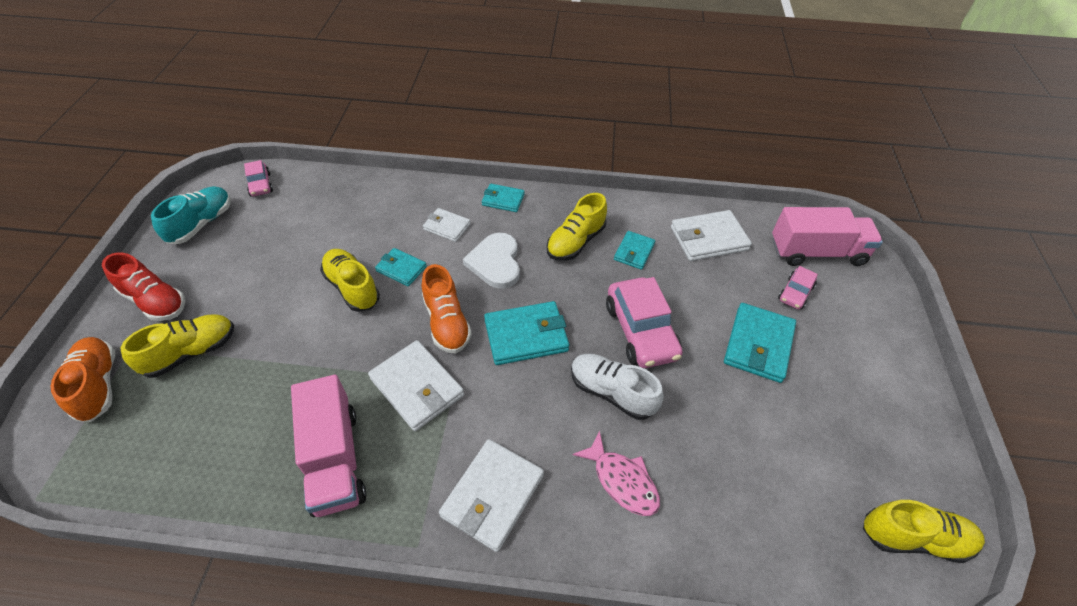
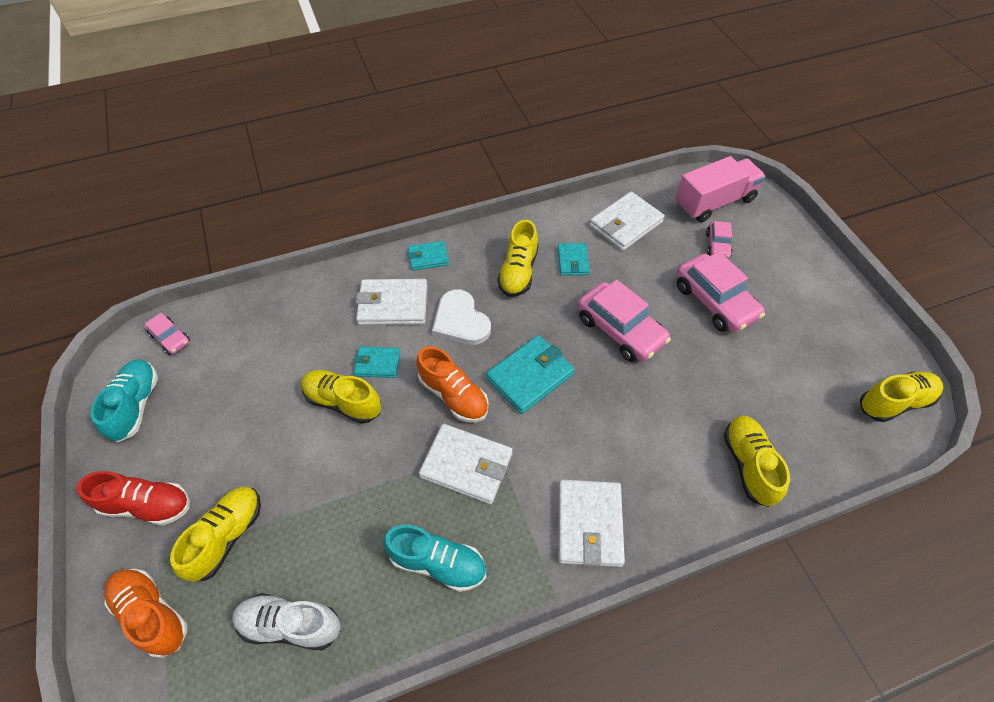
camera: 25 degrees left, 5 degrees up
pink truck [291,375,366,517] -> turquoise shoe [383,525,486,592]
white wallet [423,208,471,242] -> white wallet [356,279,427,325], size x1.68
white shoe [571,354,664,420] -> white shoe moved to [232,593,341,650]
pink fish [572,431,660,516] -> none
turquoise wallet [724,303,796,383] -> pink car [676,251,765,332]
none -> yellow shoe [724,415,790,507]

